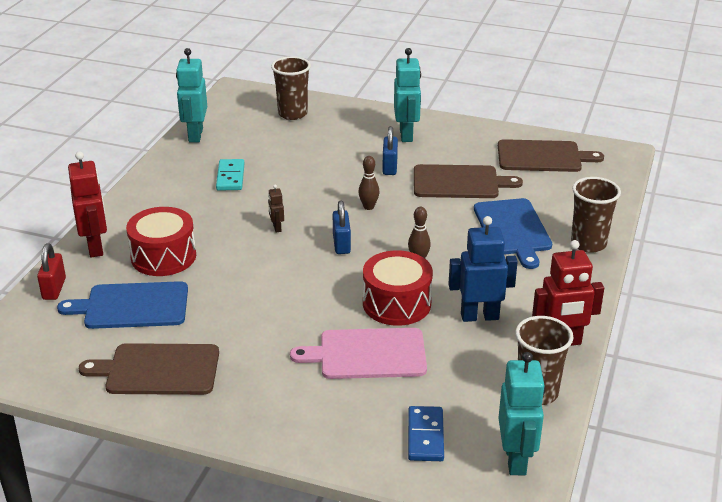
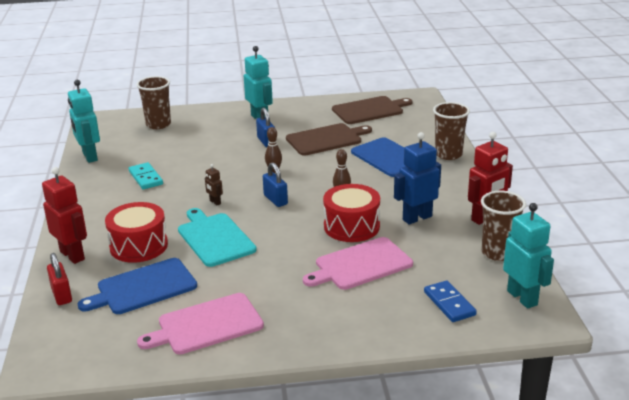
camera: 25 degrees left, 5 degrees down
brown cutting board [79,343,219,395] -> pink cutting board [137,293,264,354]
none -> turquoise cutting board [178,208,257,267]

